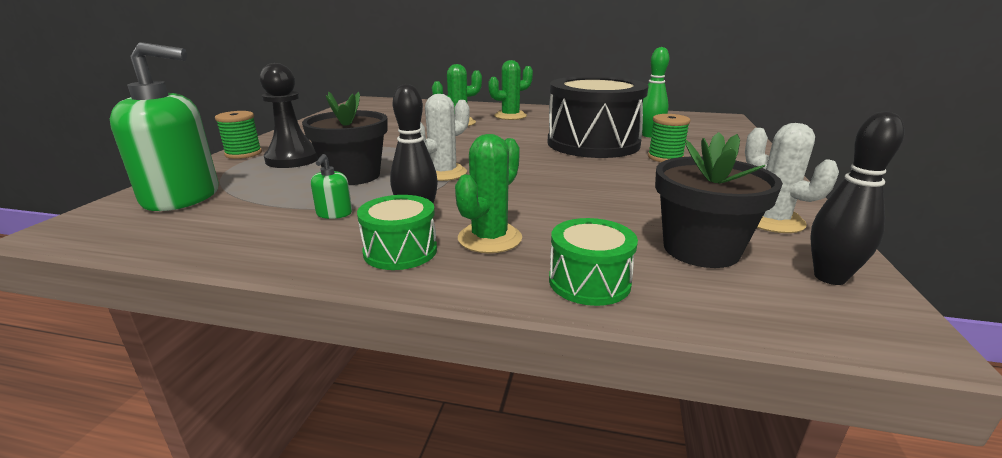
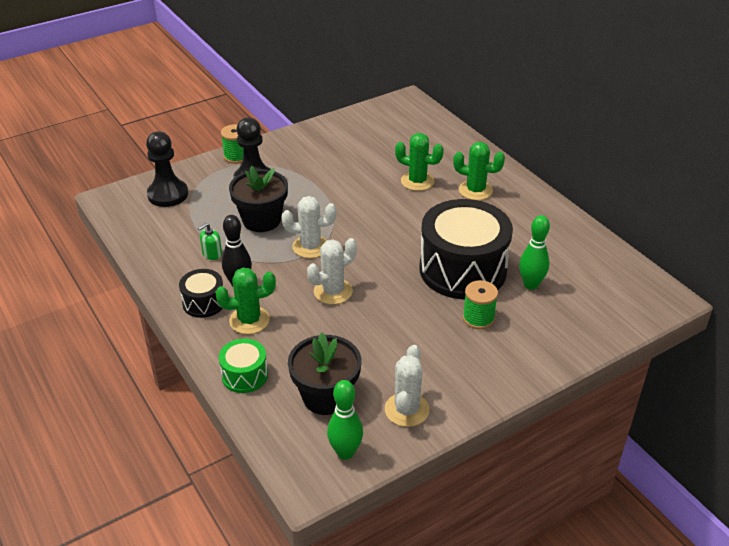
camera: 45 degrees right, 15 degrees up
green soap dispenser [110,42,219,211] -> black pawn [146,131,188,207]
green drum [357,195,437,270] -> black drum [179,269,223,318]
black bowling pin [810,111,904,285] -> green bowling pin [327,380,363,460]
none -> white cactus [307,238,357,304]

